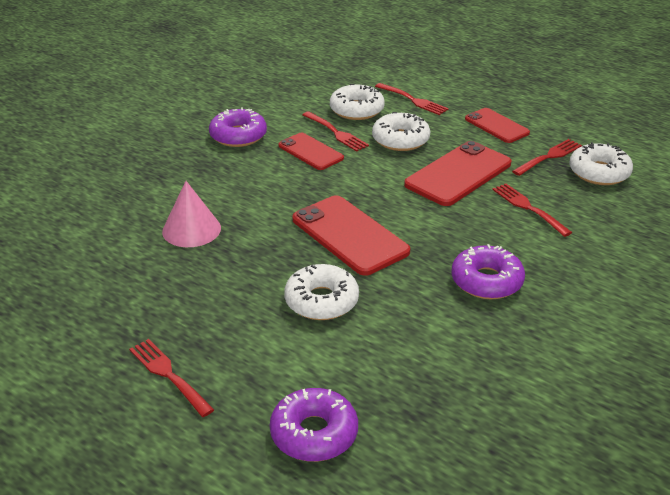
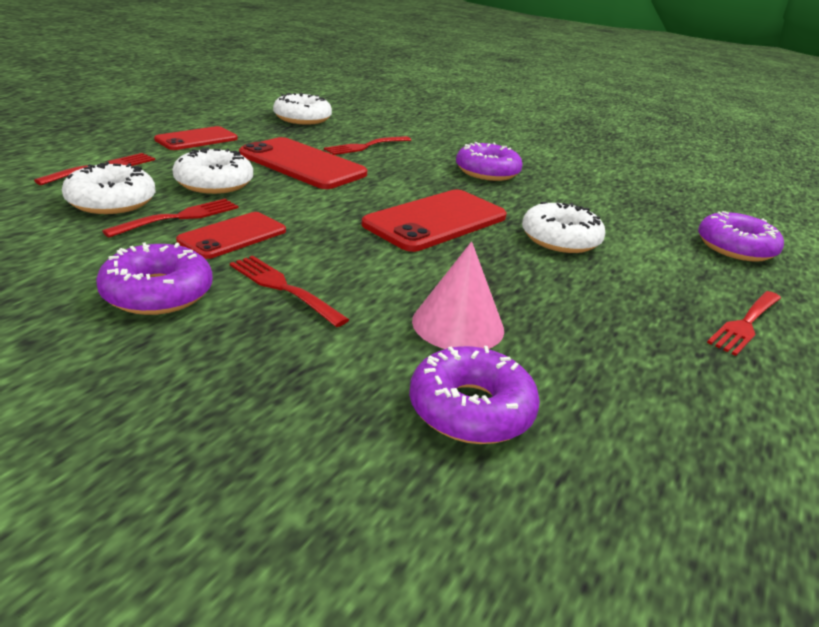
camera: 100 degrees left, 5 degrees down
red fork [512,139,582,176] -> red fork moved to [230,256,349,327]
none -> purple donut [409,346,540,444]

